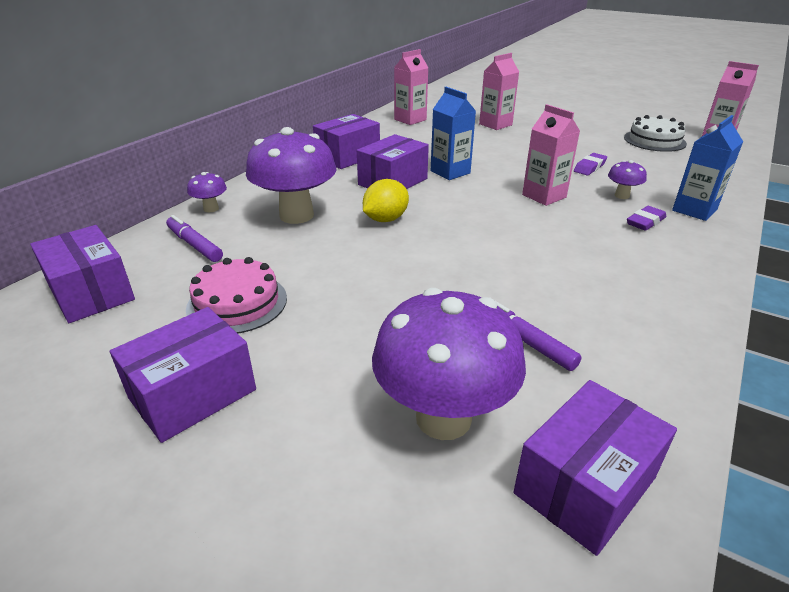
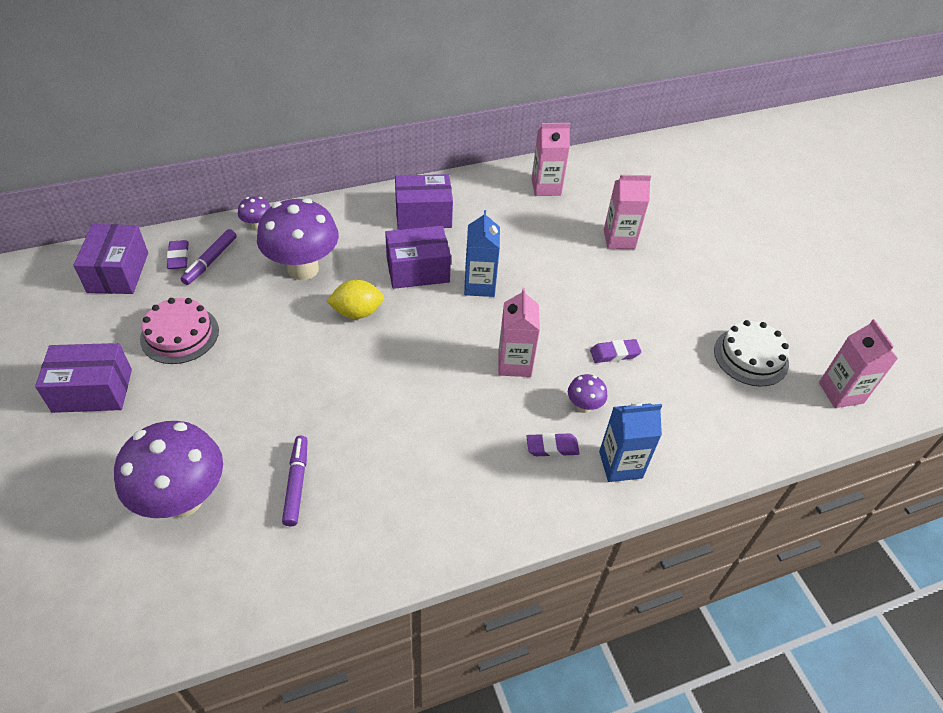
camera: 35 degrees right, 15 degrees up
purple marker [166,215,223,262] -> purple marker turned 150 degrees counterclockwise [180,229,237,285]
purple box [514,380,677,556] -> none
none -> purple eraser [167,240,189,269]

